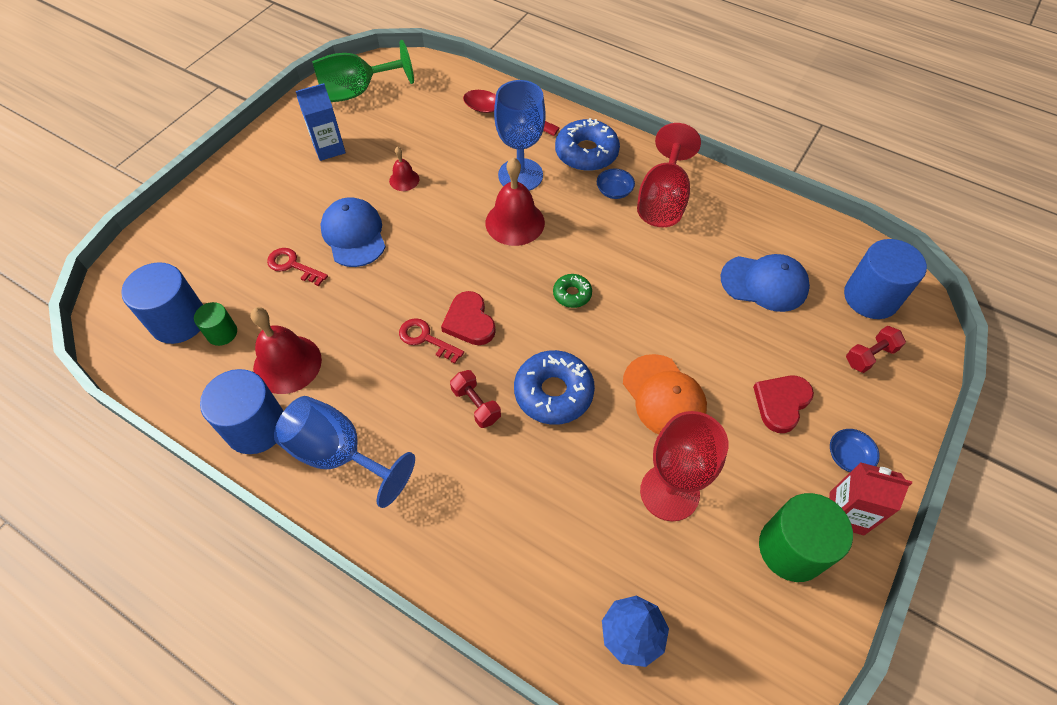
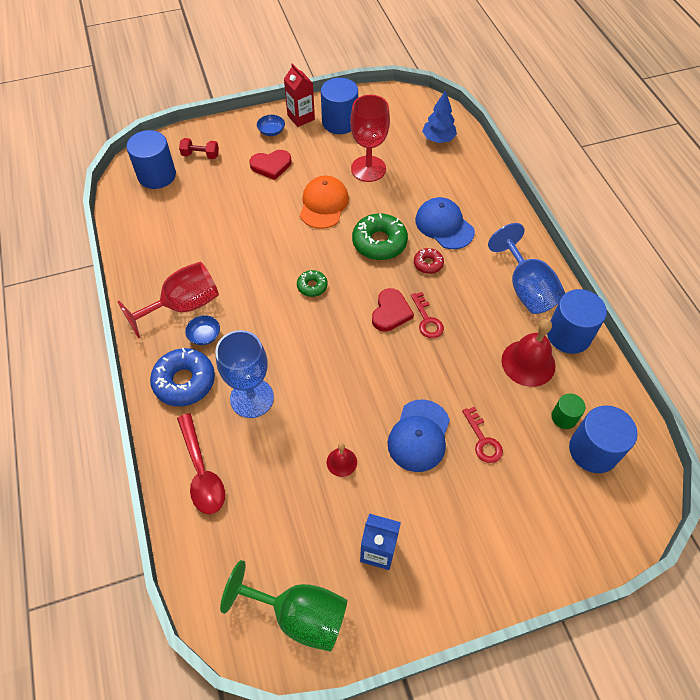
camera: 140 degrees left, 0 degrees up
red dumbbell [450,370,501,428] -> red donut [414,248,444,274]
red bell [486,157,545,246] -> none
blue donut [514,350,595,425] -> green donut [352,213,408,260]
blue cap [720,254,810,312] -> blue cap moved to [415,197,475,249]
green cylinder [759,493,853,582] -> blue cylinder [321,78,358,134]

